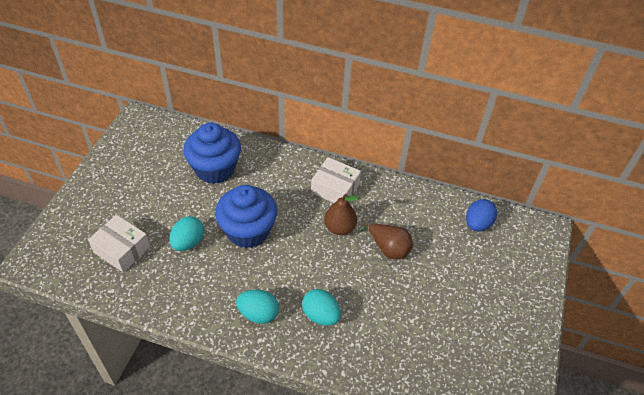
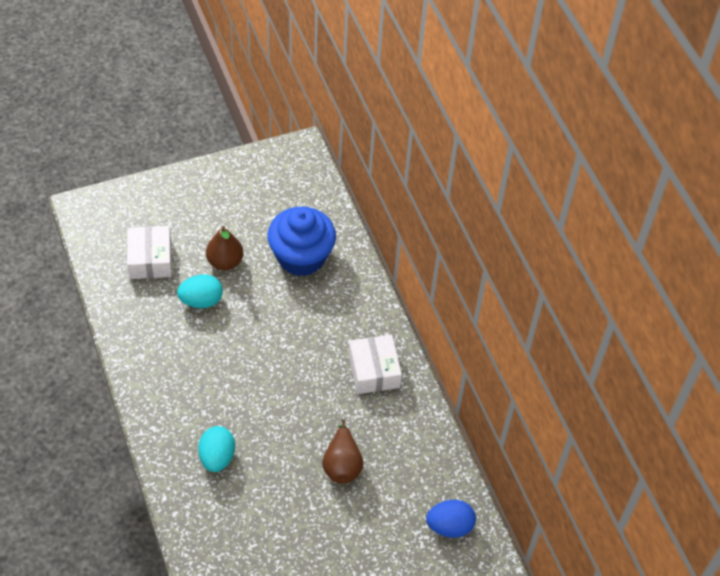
camera: 50 degrees right, 5 degrees up
blue cupcake [215,185,277,248] -> none
turquoise egg [236,290,279,324] -> none
brown pear [324,194,359,235] -> brown pear moved to [206,226,243,270]

